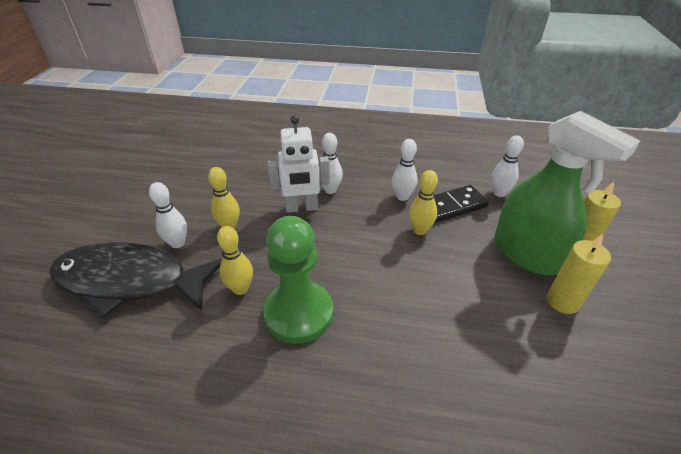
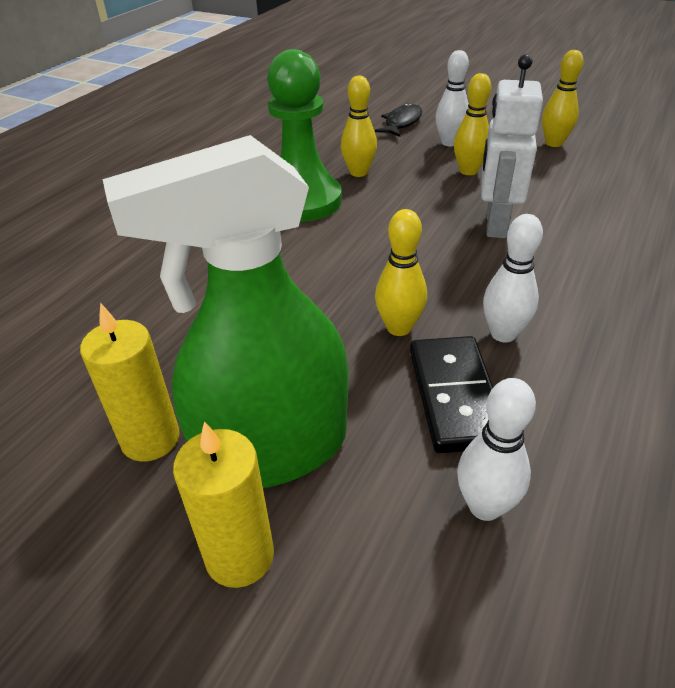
camera: 110 degrees right, 0 degrees up
black fish [49,242,222,318] -> black fish [374,103,422,137], size x0.42
white bowling pin [319,133,343,194] -> none
none -> yellow bowling pin [542,50,584,147]

